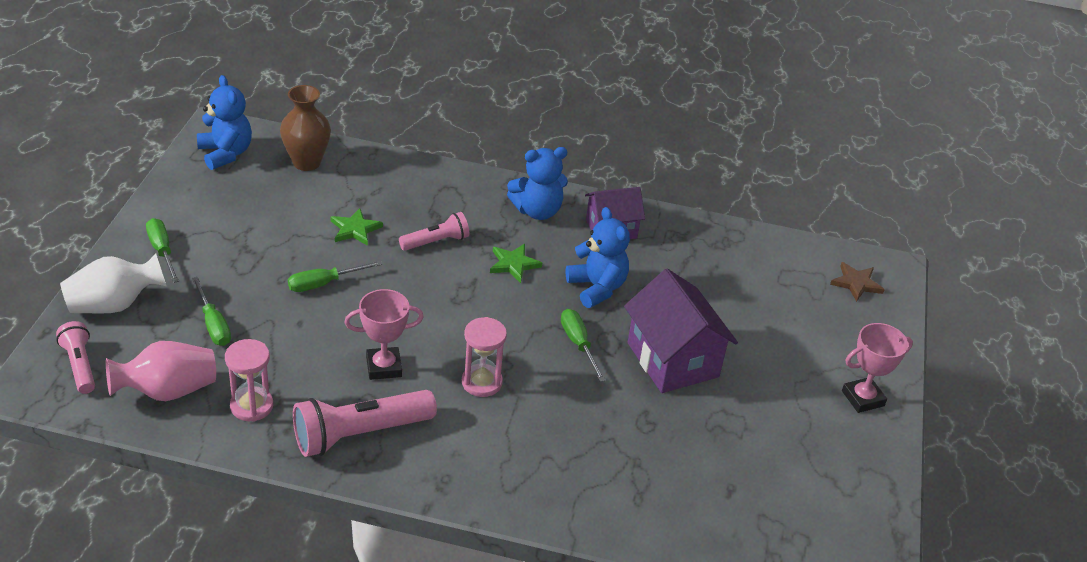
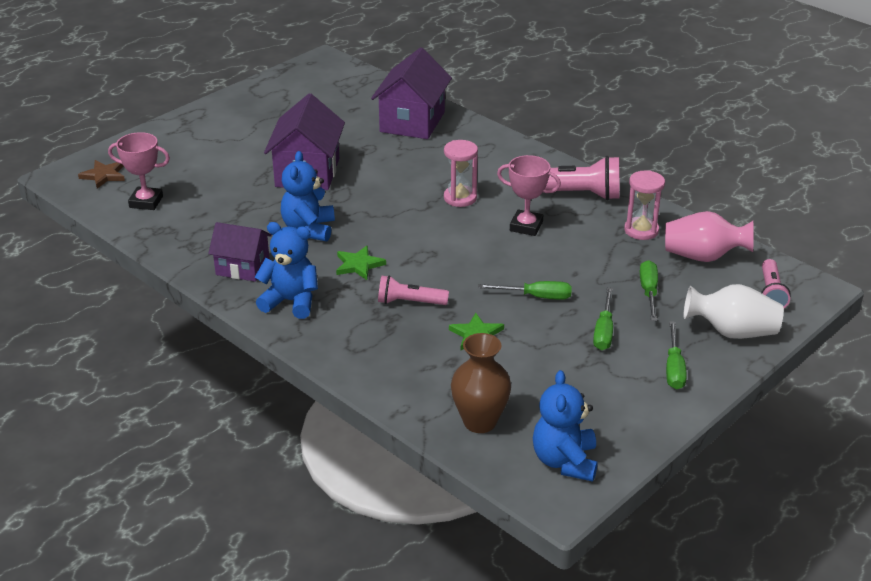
camera: 145 degrees left, 5 degrees down
green screwdriver [561,309,606,382] -> green screwdriver moved to [593,287,613,350]
pink trophy [842,323,913,413] -> pink trophy moved to [108,132,170,210]
none -> purple house [371,47,452,139]

